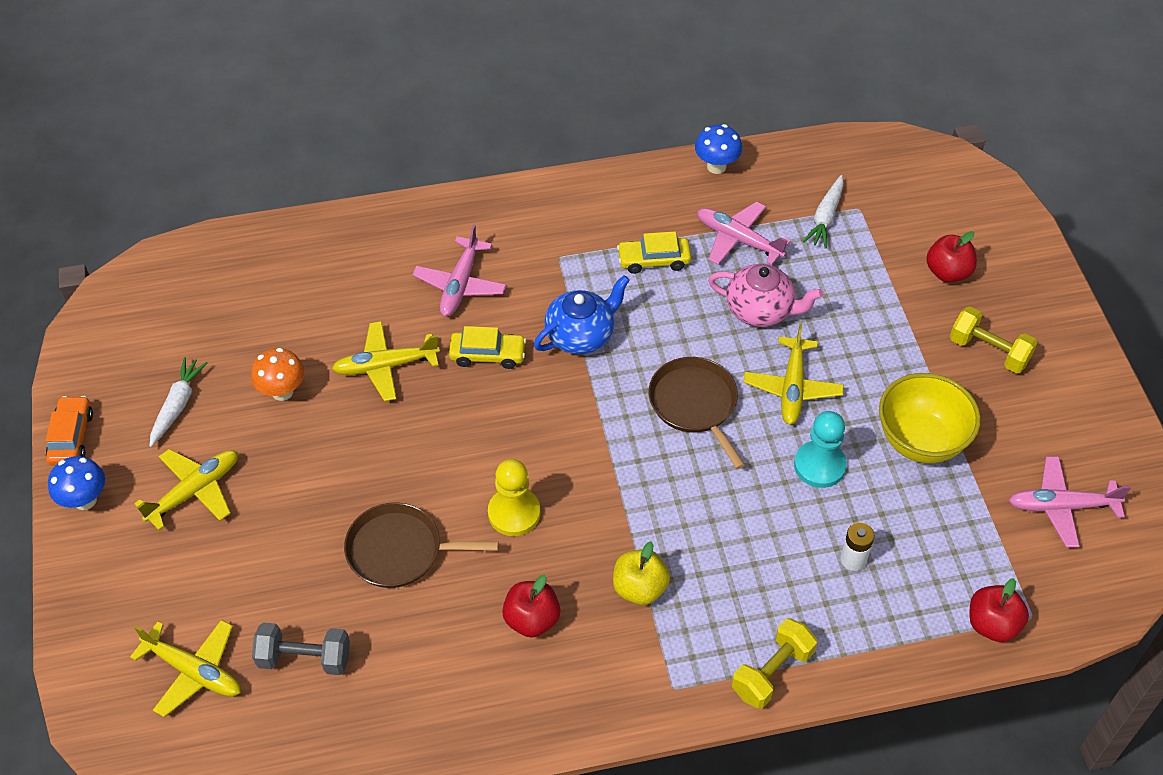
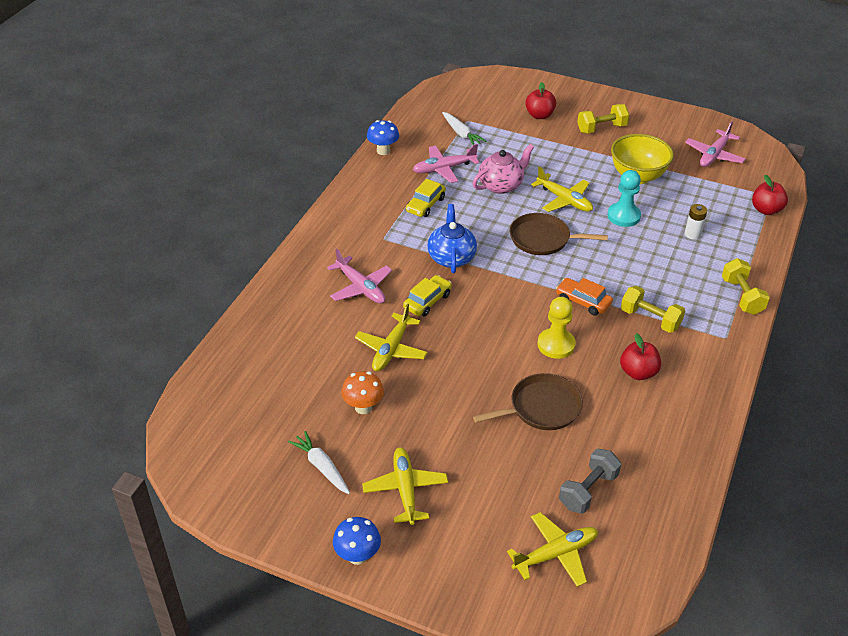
camera: 55 degrees left, 10 degrees down
orange car [46,396,93,466] -> orange car moved to [556,278,613,316]
brown pan [344,502,499,588] -> brown pan turned 150 degrees counterclockwise [473,373,583,430]
yellow apple [613,541,670,605] -> yellow dumbbell [621,286,685,333]

